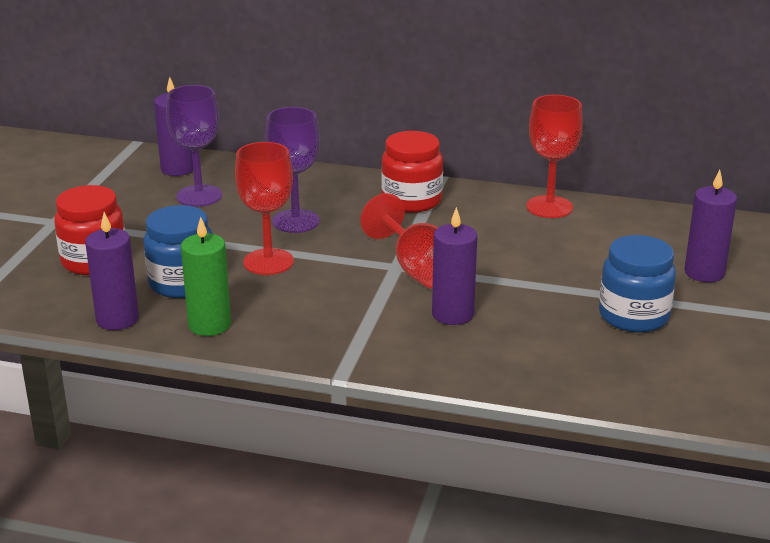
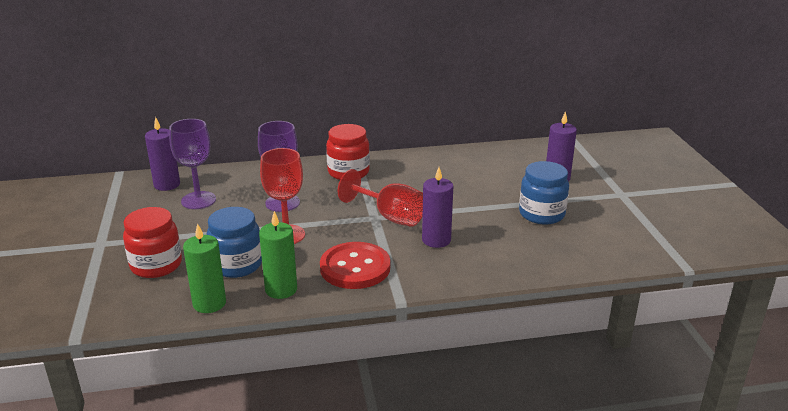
camera: 25 degrees left, 0 degrees up
purple candle [85,212,139,330] -> green candle [183,223,226,313]
red goblet [526,95,583,218] -> none
none -> red button [320,242,390,289]

